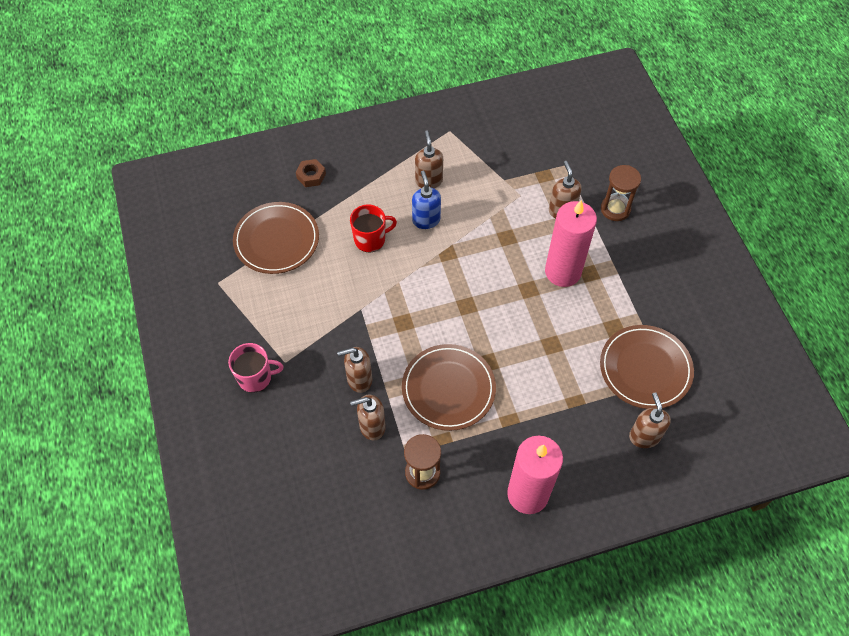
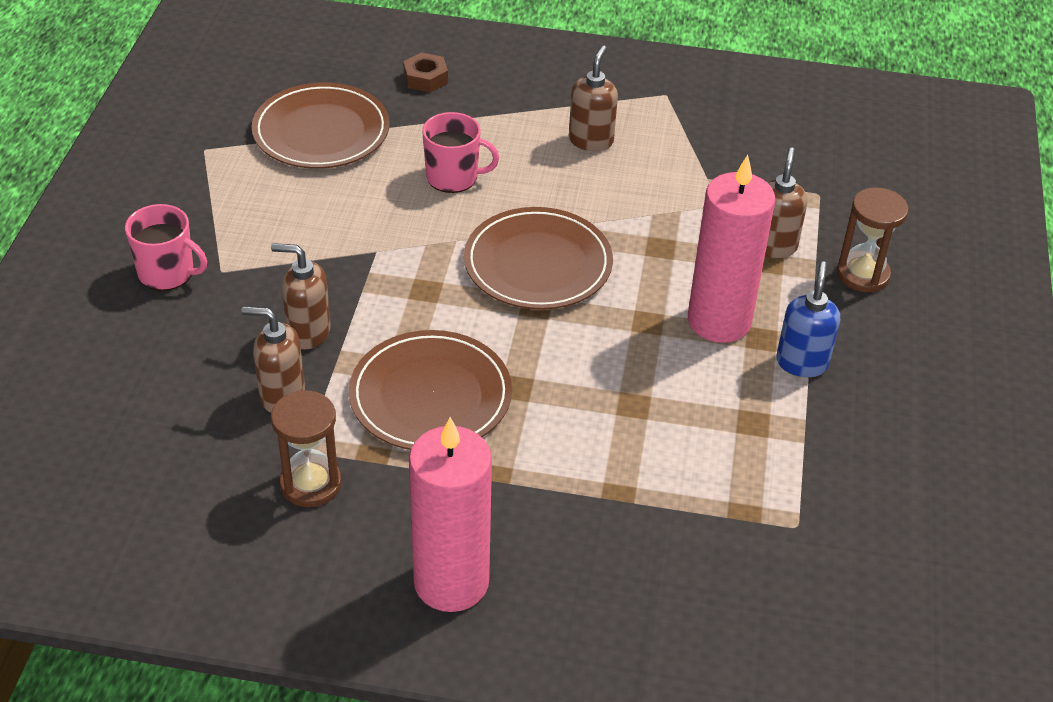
camera: 25 degrees right, 15 degrees down
red mug [350,205,397,252] -> pink mug [422,112,499,193]
blue soap dispenser [412,171,441,229] -> blue soap dispenser moved to [776,261,840,377]
brown plate [600,325,694,409] -> brown plate moved to [464,207,613,310]
brown soap dispenser [629,392,671,448] -> none

